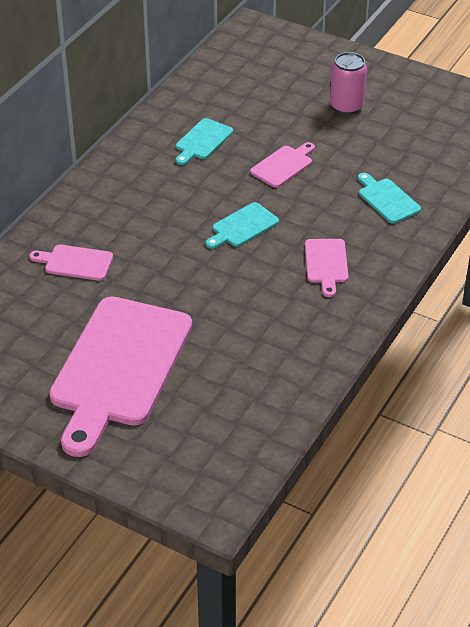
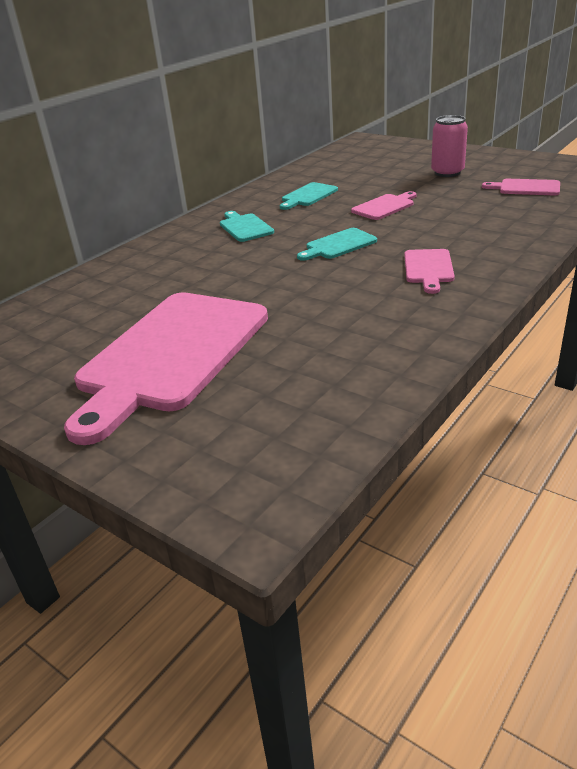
camera: 10 degrees right, 10 degrees down
pink cutting board [29,245,113,281] -> pink cutting board moved to [482,179,560,195]
turquoise cutting board [358,173,421,224] -> turquoise cutting board moved to [220,211,274,242]

